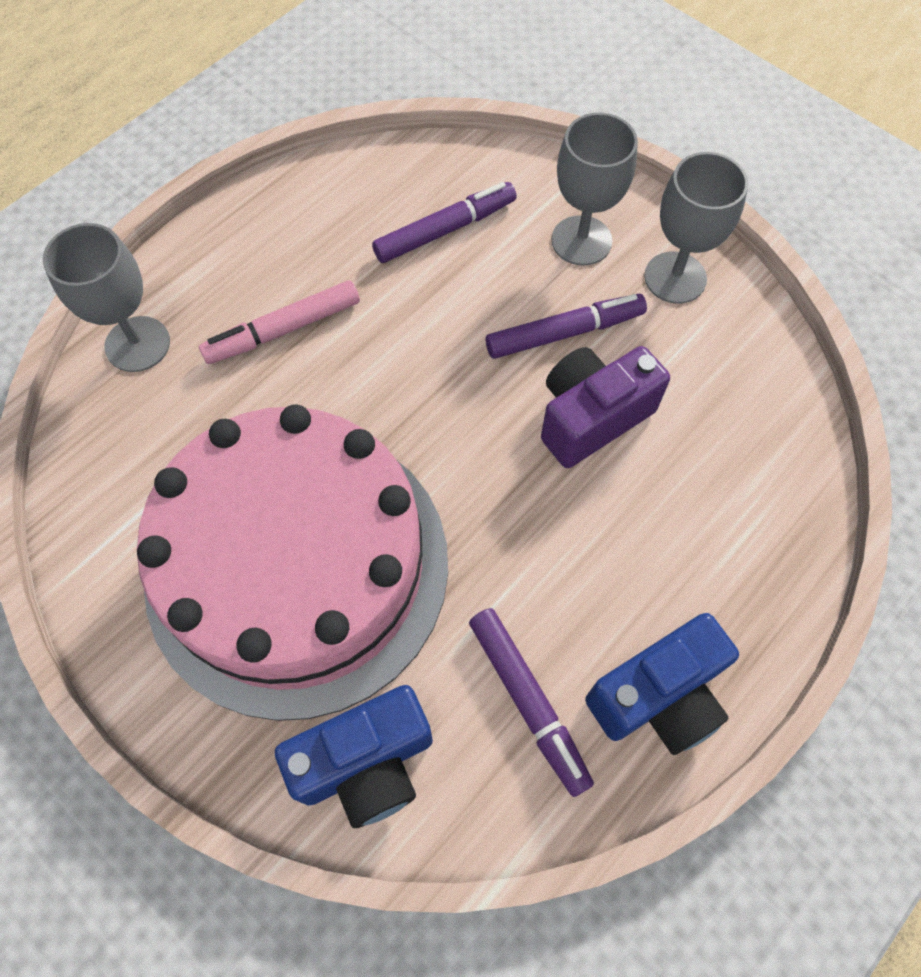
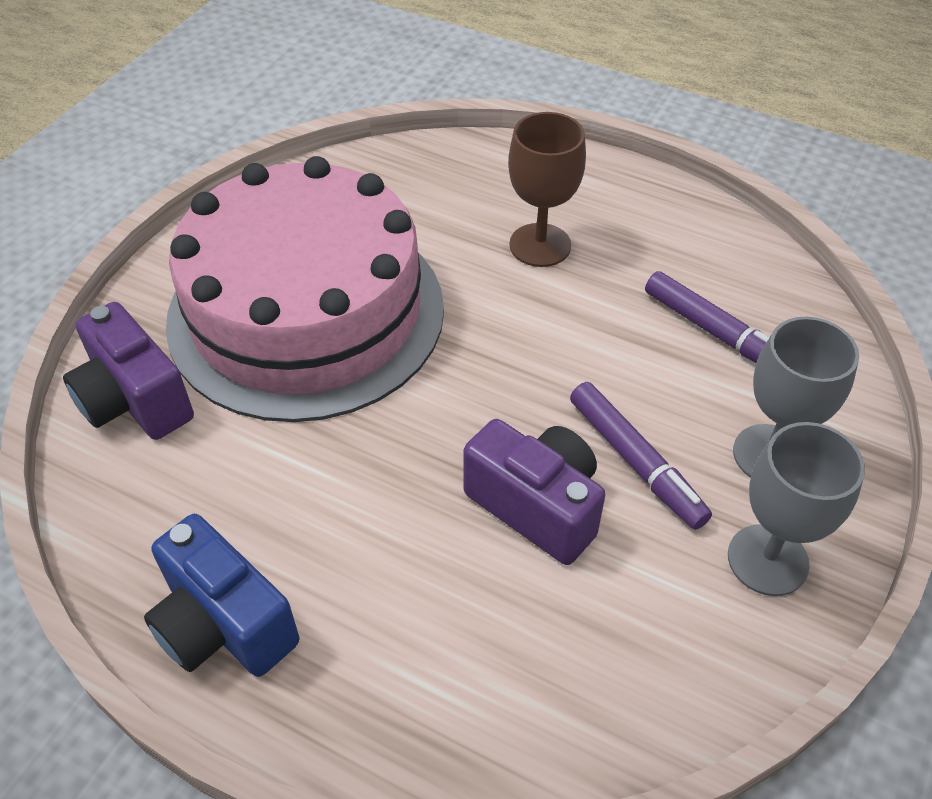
camera: 75 degrees right, 15 degrees down
grey goblet [43,223,170,372] -> none
pink marker [199,280,360,364] -> brown goblet [508,112,586,267]
blue camera [275,685,433,828] -> purple camera [63,302,194,440]
purple marker [469,608,594,797] -> none

